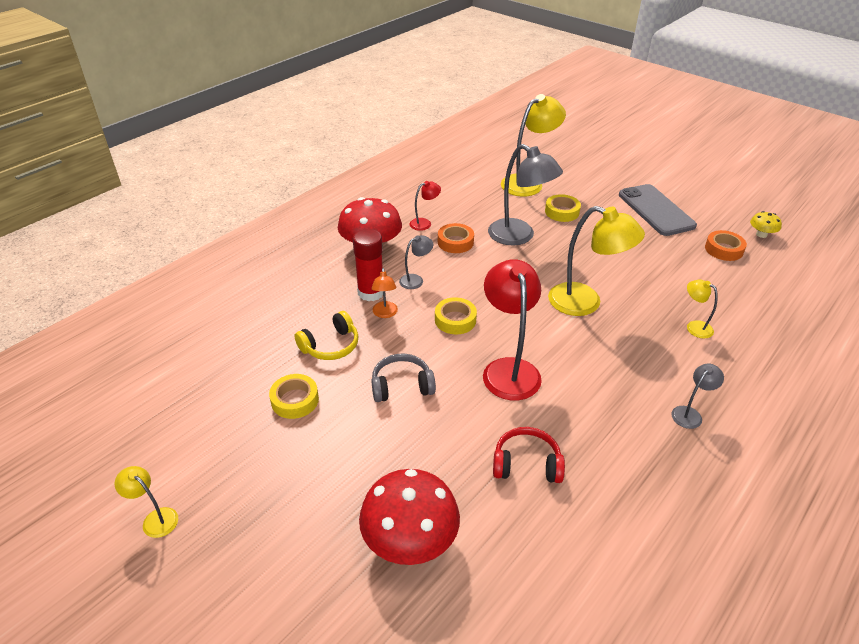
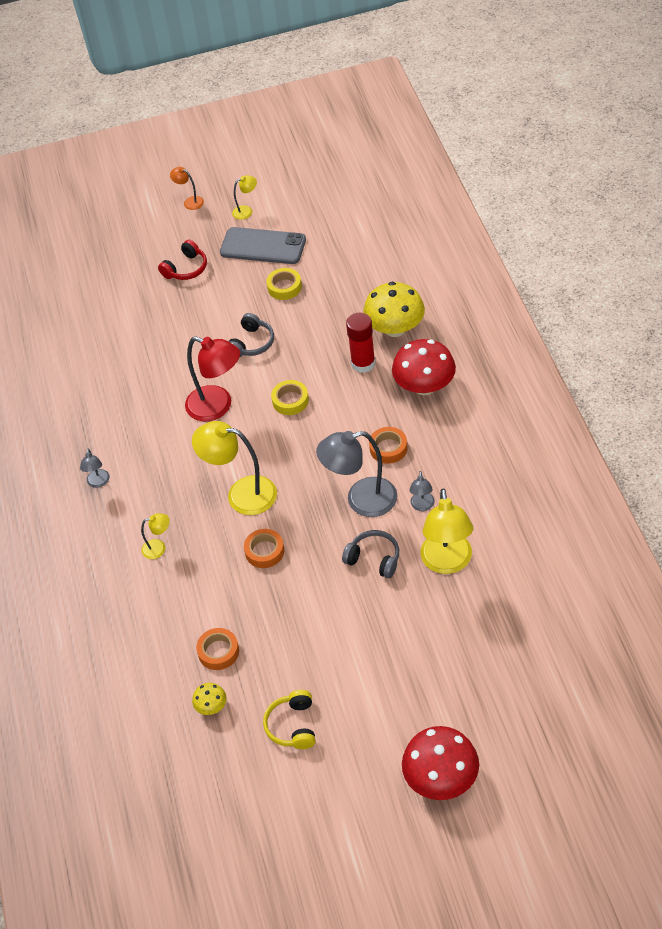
camera: 130 degrees right, 10 degrees up
yellow headphones [294,311,358,360] -> yellow headphones moved to [263,690,315,749]
red mushroom [359,469,460,565] -> red mushroom moved to [402,726,479,800]
orange lamp [371,268,398,318] -> orange lamp moved to [170,167,204,210]
grey lamp [399,235,433,289] -> grey lamp moved to [409,471,435,511]
red lamp [410,181,441,231] -> none
red headphones [493,427,565,483] -> red headphones moved to [158,240,207,280]
yellow tape [545,194,581,222] -> grey headphones [342,530,399,578]
yellow lamp [548,206,645,316] -> yellow lamp turned 45 degrees clockwise [192,421,277,515]
grey phone [619,184,697,236] -> grey phone moved to [220,227,306,264]
none -> orange tape [244,529,284,568]
none -> yellow mushroom [363,282,425,337]

